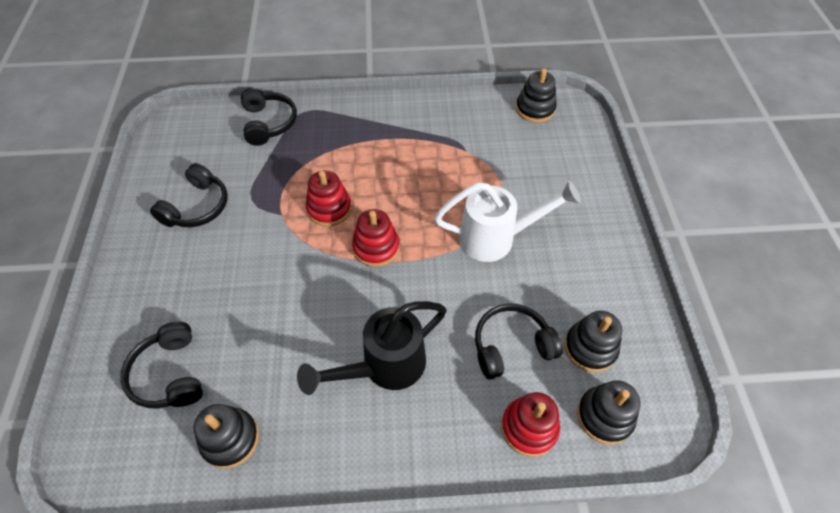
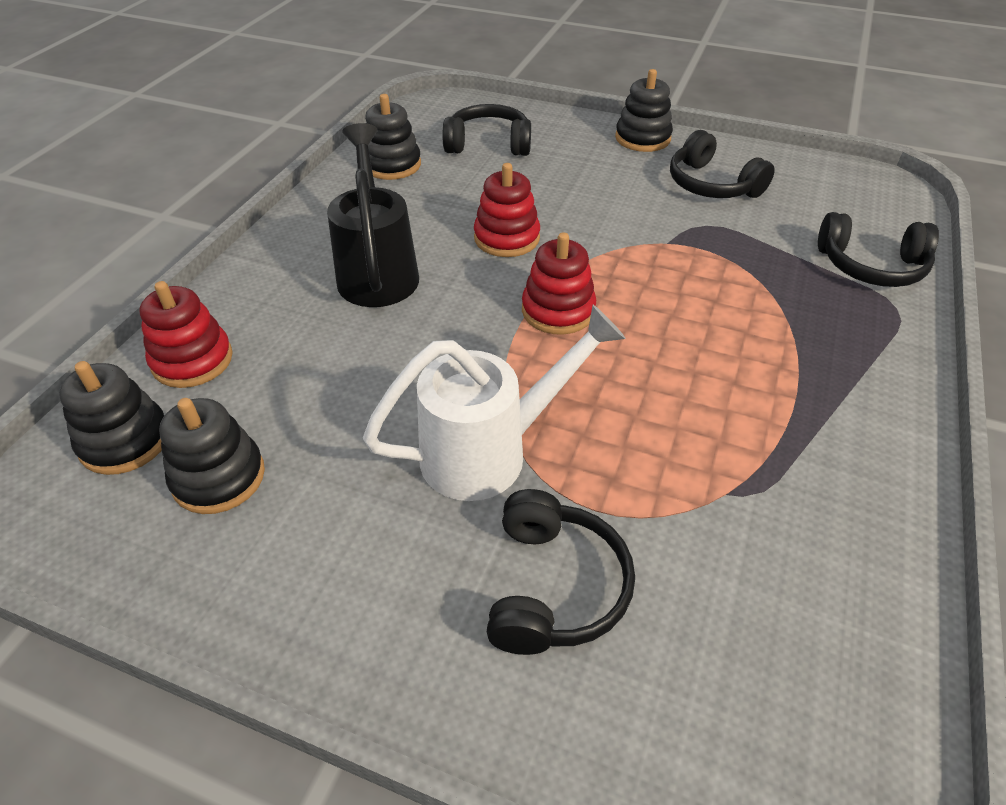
camera: 115 degrees right, 10 degrees down
red stacking toy [306,170,352,226] -> red stacking toy moved to [474,163,540,257]
white watering can [434,181,581,262] -> white watering can turned 135 degrees counterclockwise [363,305,626,501]
black headphones [475,303,563,379] -> black headphones moved to [487,489,635,655]
black stacking toy [516,69,557,123] -> black stacking toy moved to [615,69,673,152]

